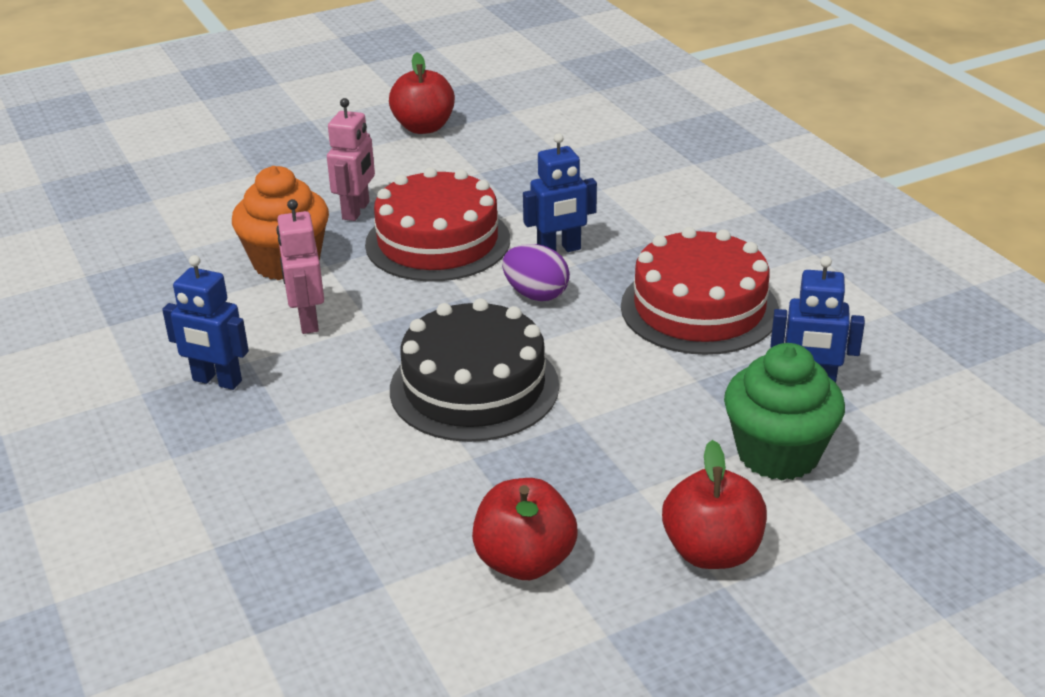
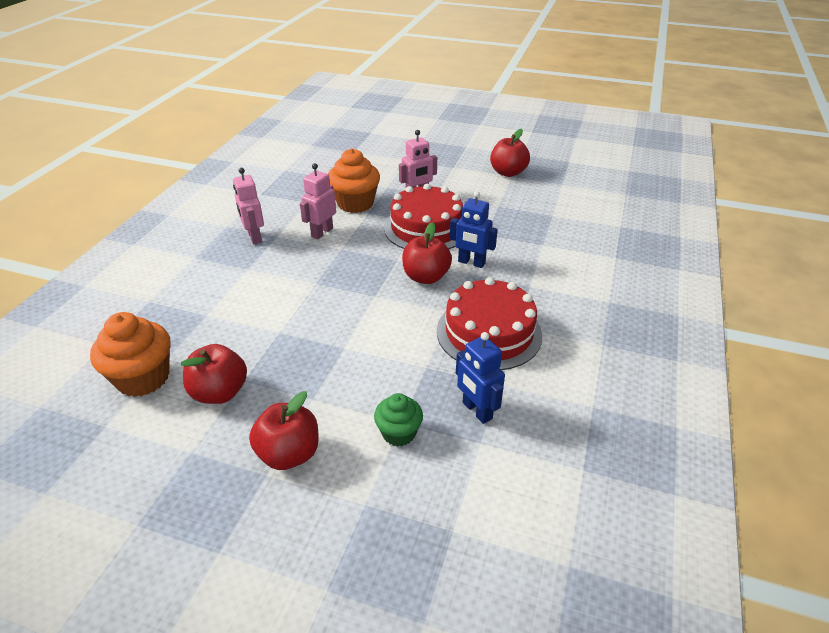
camera: 45 degrees right, 5 degrees up
blue robot [162,255,249,390] -> pink robot [233,168,264,244]
black cake [390,298,559,442] -> none
purple egg [502,244,570,301] -> red apple [402,222,452,284]
green cupcake [724,343,845,481] -> green cupcake [374,393,423,447], size x0.60
none -> orange cupcake [90,312,171,397]

